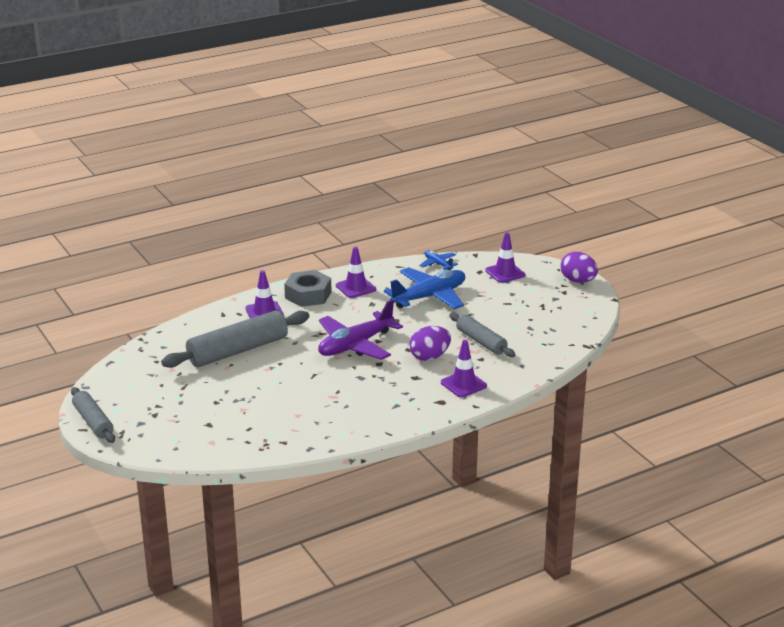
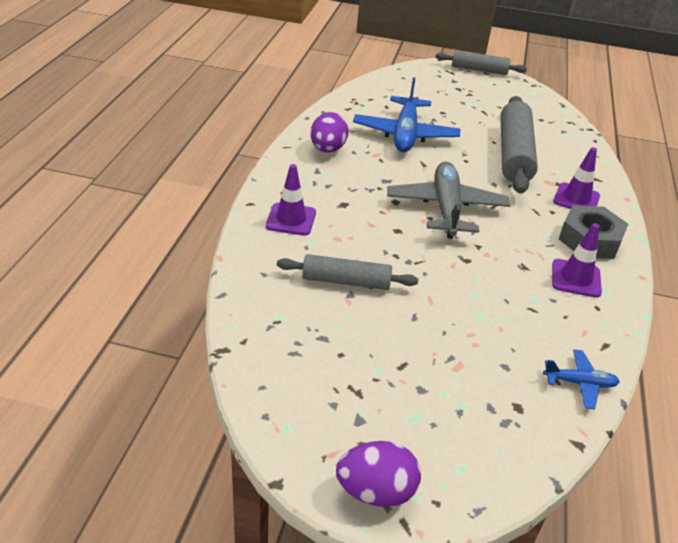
camera: 130 degrees right, 10 degrees up
purple plane [318,299,403,360] -> grey plane [387,162,510,239]
blue plane [384,267,465,309] -> blue plane moved to [353,77,460,152]
purple egg [409,326,451,361] -> purple egg moved to [310,112,349,153]
purple traffic cone [485,232,525,283] -> none

